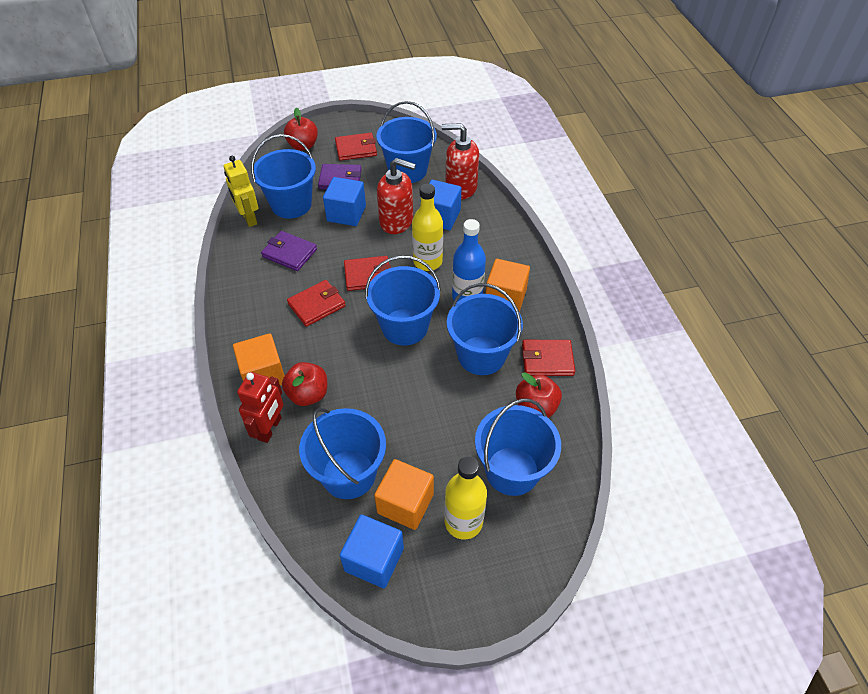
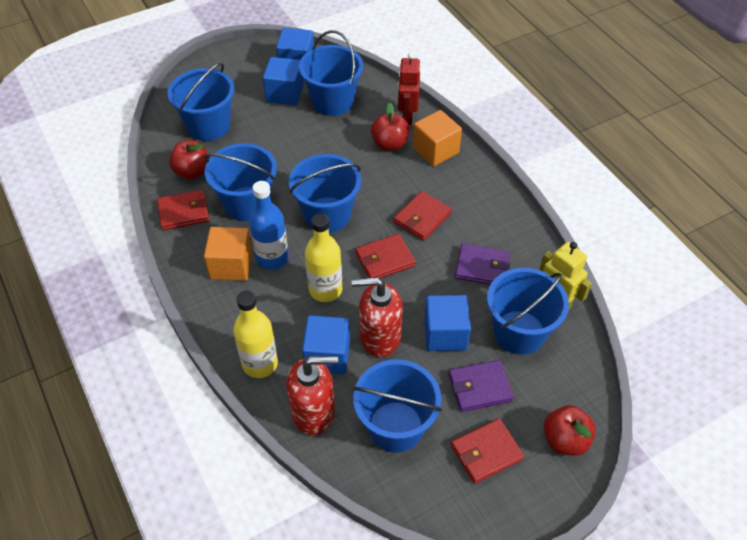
camera: 165 degrees right, 0 degrees up
orange cube [374,459,434,530] -> blue cube [263,57,304,105]
yellow bottle [445,456,487,539] -> yellow bottle moved to [233,291,278,378]

